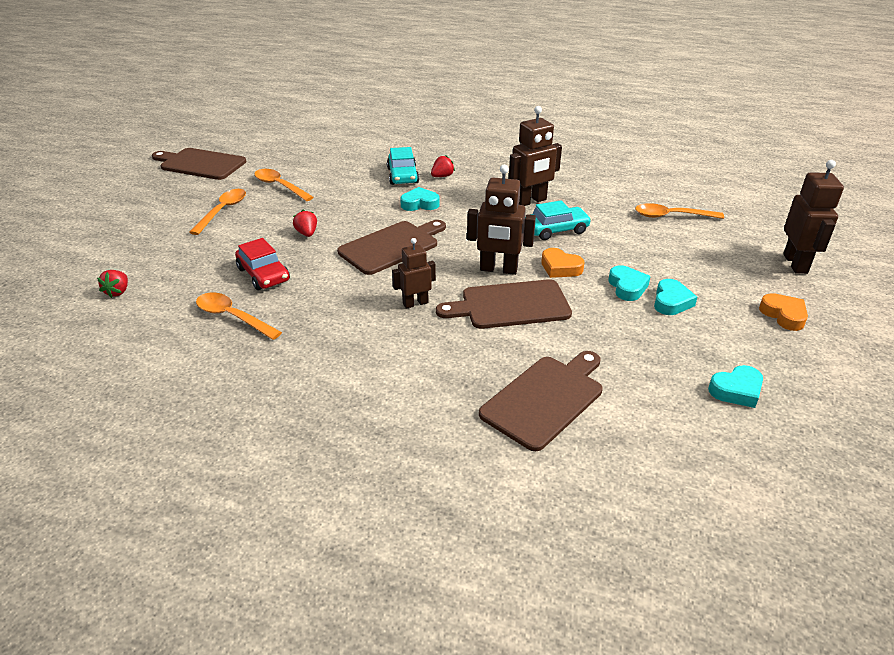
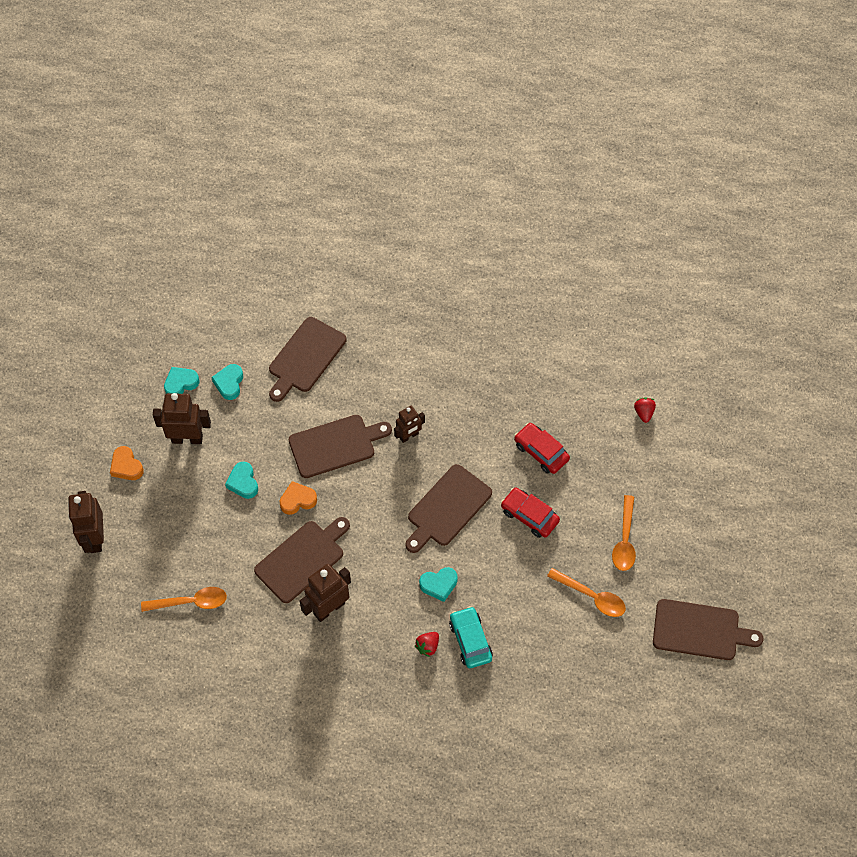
camera: 170 degrees right, 25 degrees up
orange spoon [196,292,282,340] -> none
red strawberry [293,210,317,237] -> red car [501,487,560,538]
brown robot [467,165,536,275] -> brown robot moved to [153,393,211,444]
turquoise car [525,200,591,240] -> brown cutting board [254,517,350,603]
orange heart [541,248,585,278] -> orange heart turned 45 degrees counterclockwise [280,481,317,515]
turquoise heart [654,279,697,315] -> turquoise heart moved to [211,364,243,400]

